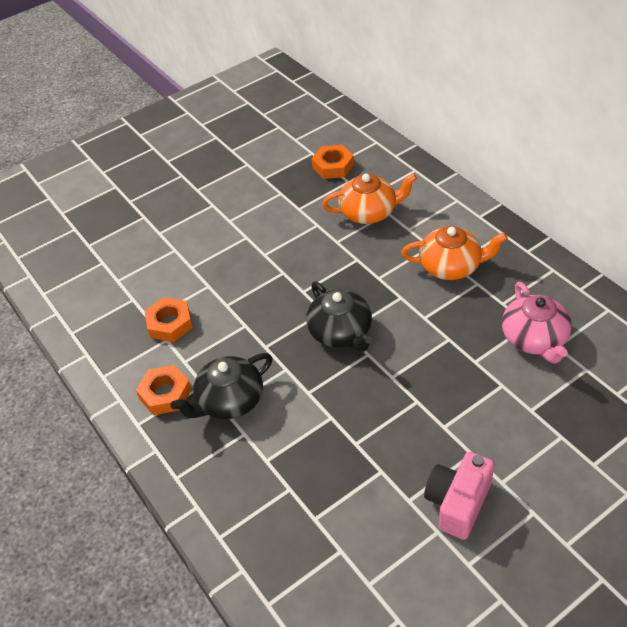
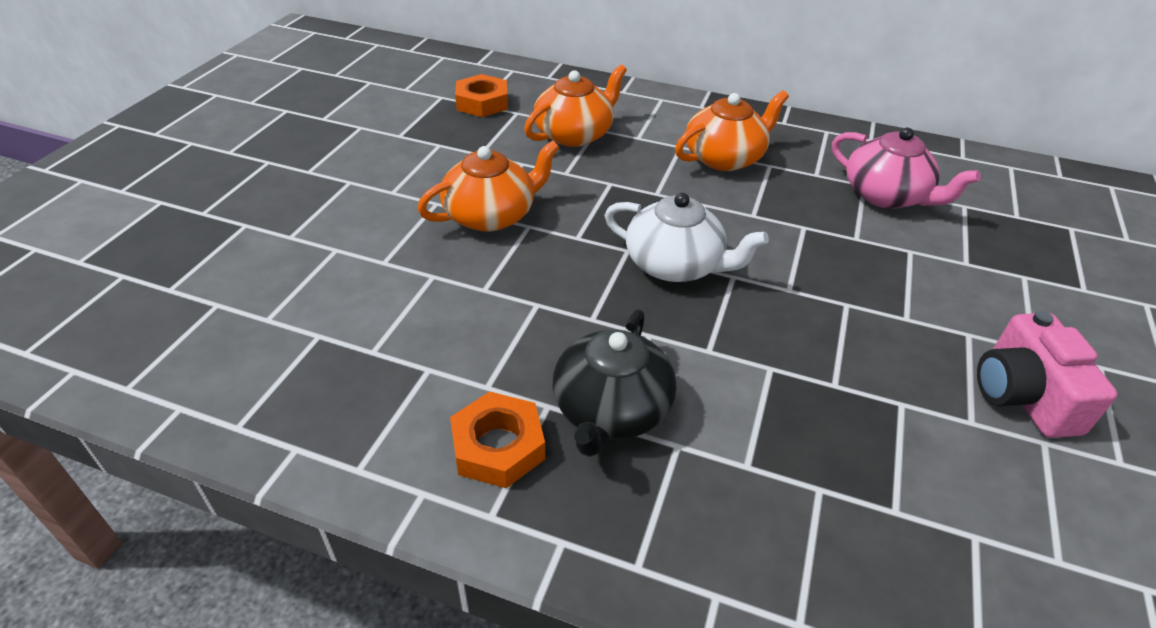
camera: 40 degrees left, 5 degrees down
orange nut [144,297,193,342] -> none
black teapot [306,282,372,352] -> white teapot [605,193,769,282]
none -> orange teapot [417,140,559,232]

